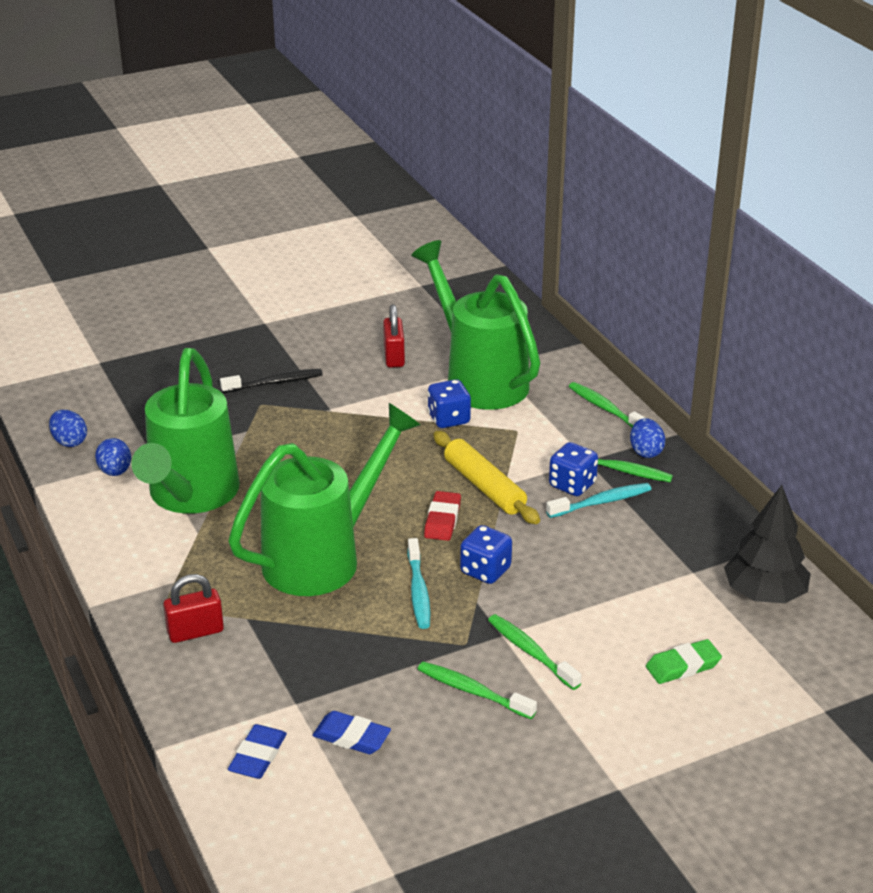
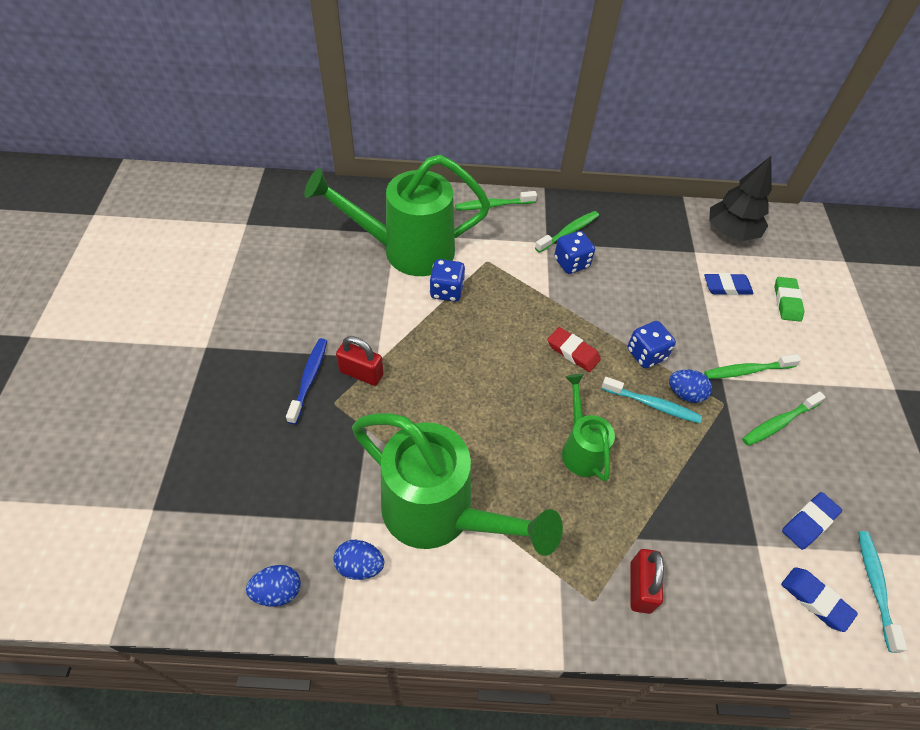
camera: 65 degrees left, 20 degrees up
black toothbrush [220,369,323,393] -> blue toothbrush [286,338,327,424]
green watering can [228,403,420,596] -> green watering can [562,374,615,482], size x0.52
red padlock [383,304,405,368] -> red padlock moved to [336,336,384,386]
yellow rolling pin [433,431,540,524] -> none
turquoise toothbrush [546,483,651,518] -> turquoise toothbrush moved to [858,531,907,653]
blue egg [630,418,665,458] -> blue egg moved to [669,369,712,403]
none -> blue eraser [704,273,753,295]

